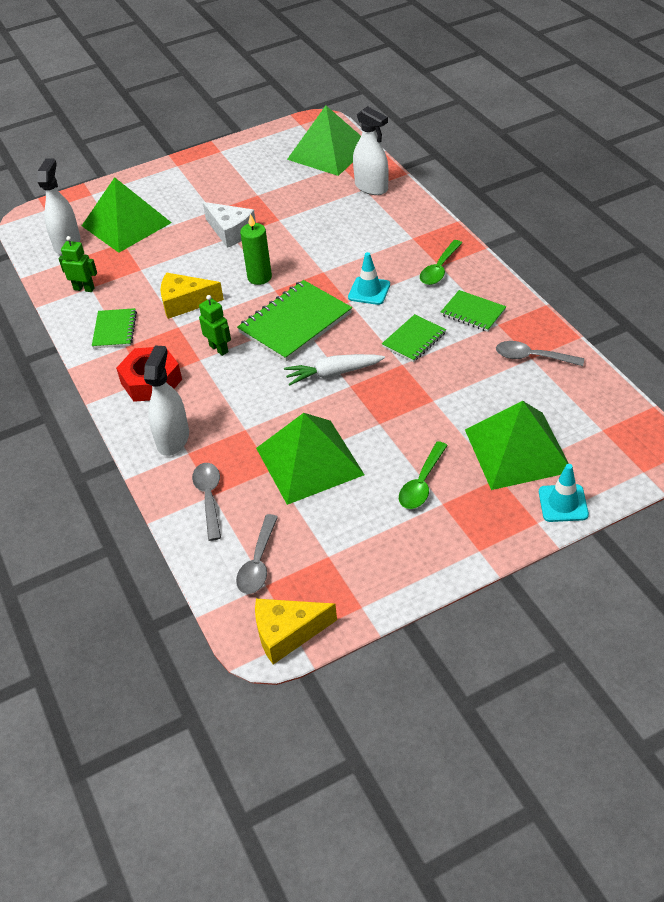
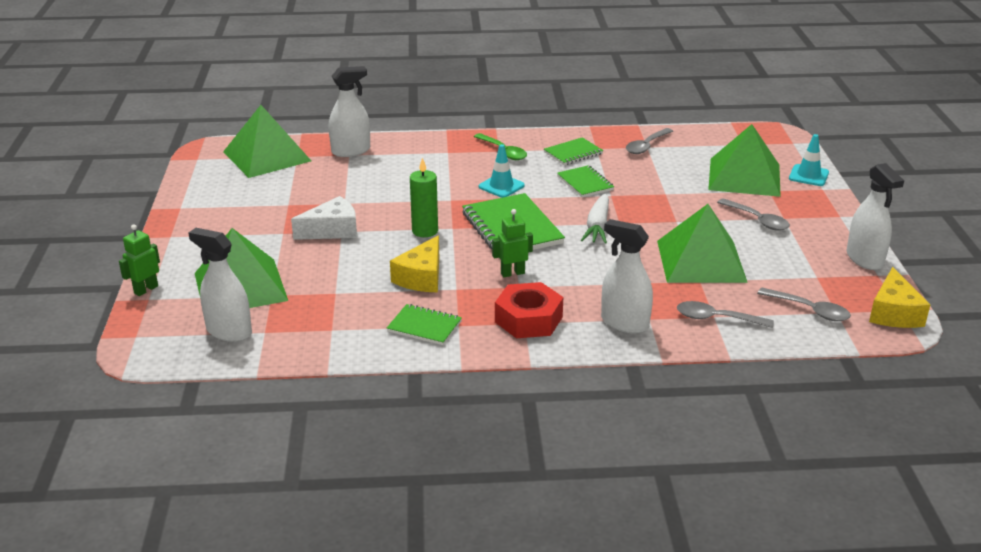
camera: 70 degrees left, 15 degrees down
green robot [59,236,97,292] -> green robot moved to [119,225,160,296]
green spoon [399,441,448,509] -> grey spoon [717,198,790,231]
none -> white spray bottle [847,163,904,270]

